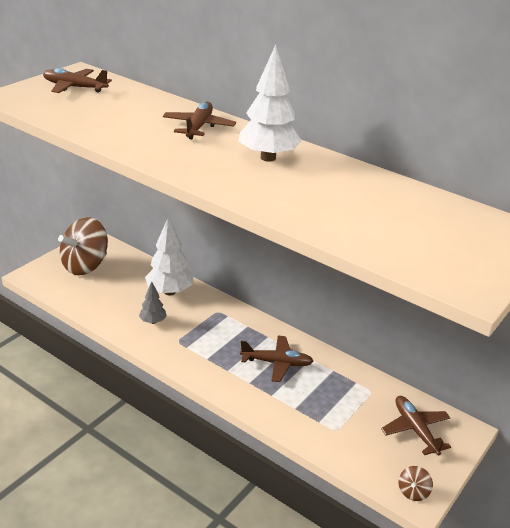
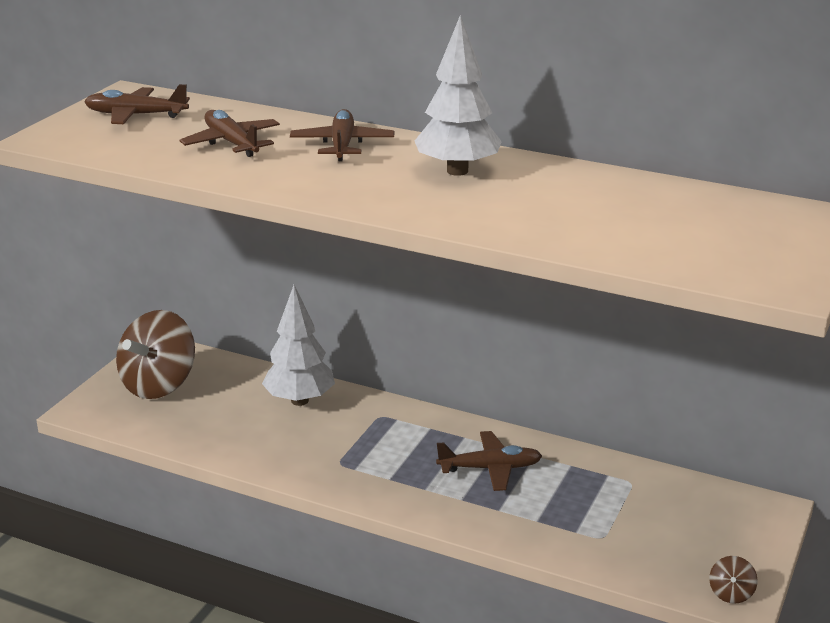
camera: 10 degrees left, 5 degrees down
grey tree [139,281,167,324] -> none
brown plane [381,396,451,455] -> brown plane moved to [180,110,280,157]

